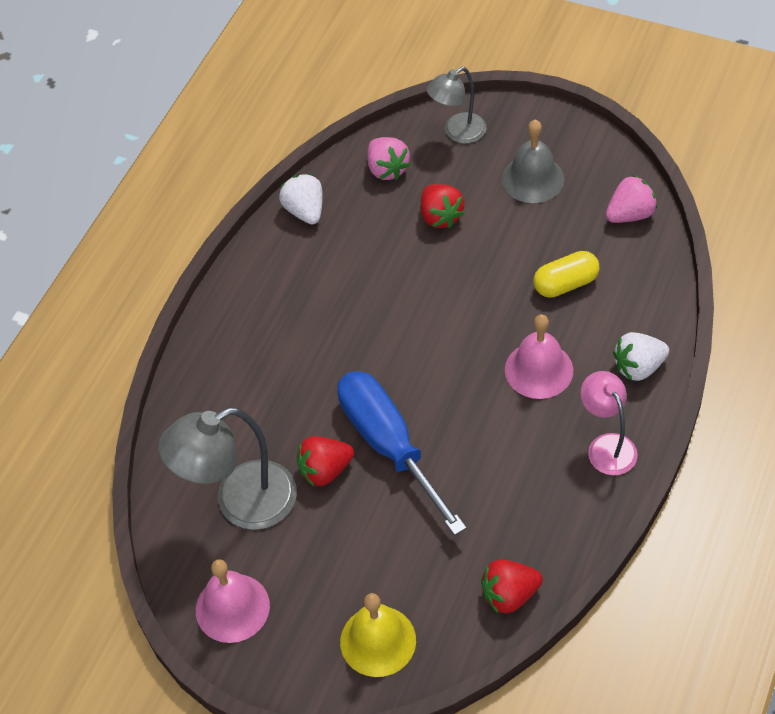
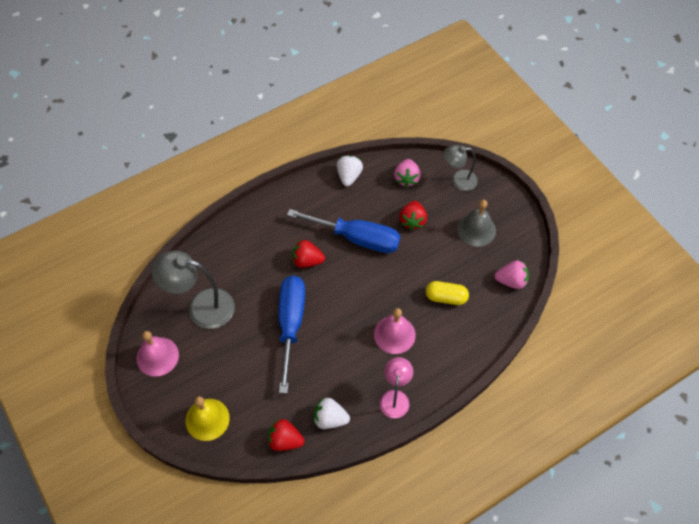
camera: 30 degrees right, 5 degrees up
red strawberry [296,436,354,486] -> red strawberry moved to [292,240,325,268]
white strawberry [613,332,669,381] -> white strawberry moved to [314,398,350,429]
none -> blue screwdriver [287,209,400,253]

